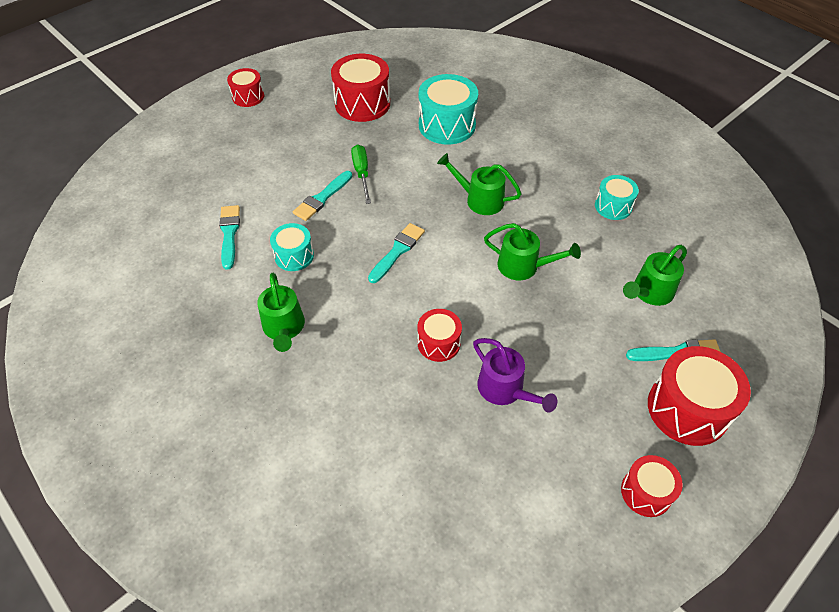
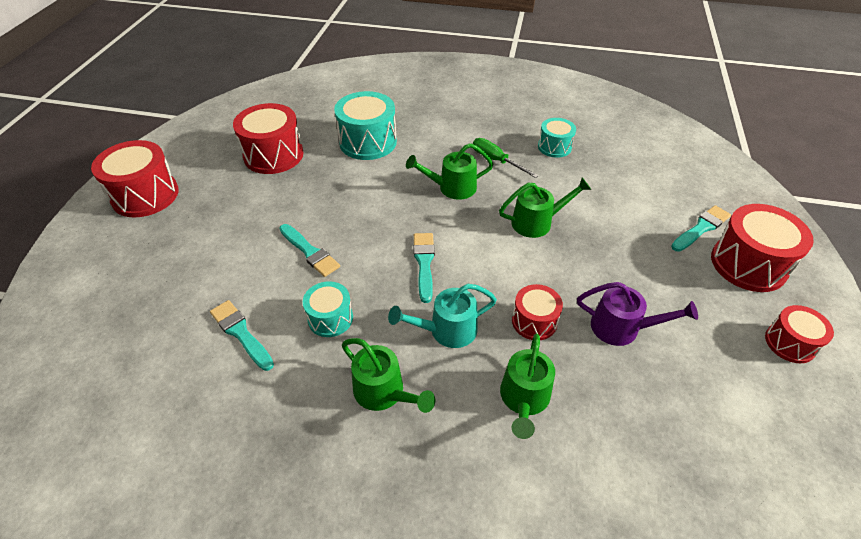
camera: 35 degrees left, 5 degrees down
red drum [227,68,264,107] -> red drum [91,140,179,217], size x1.72
turquoise brush [293,171,353,221] -> turquoise brush turned 45 degrees counterclockwise [279,224,340,277]
green screwdriver [351,144,371,204] -> green screwdriver moved to [473,138,539,178]
green watering can [623,245,687,306] -> green watering can moved to [500,334,555,439]
none -> turquoise watering can [388,284,497,348]

